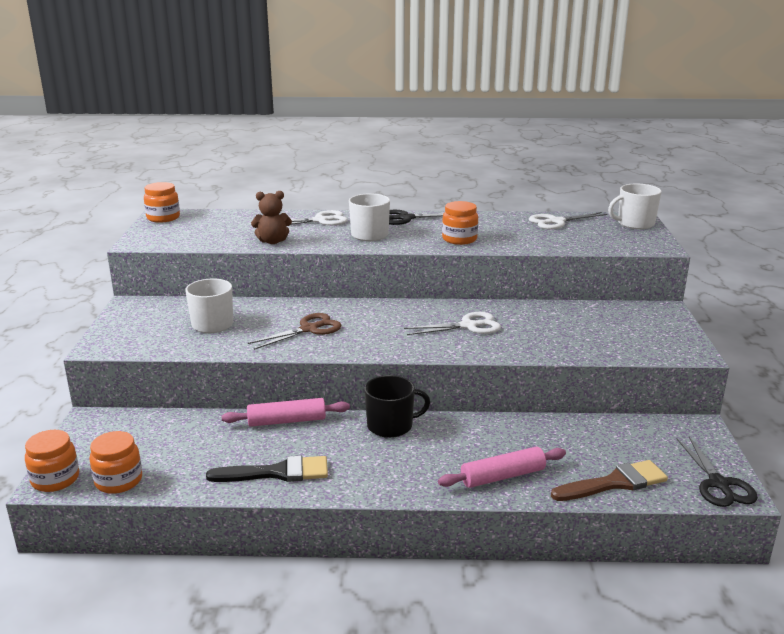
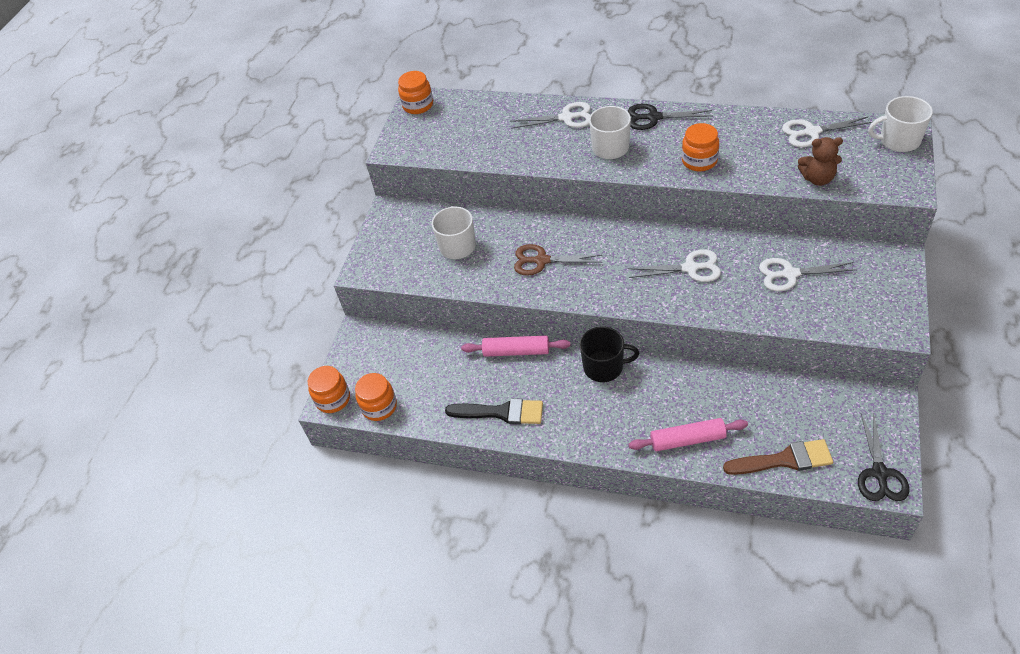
camera: 20 degrees right, 25 degrees up
brown scissors [248,313,342,350] -> brown scissors turned 150 degrees counterclockwise [514,244,602,276]
brown teddy bear [251,191,292,244] -> brown teddy bear moved to [798,137,843,186]
none -> white scissors [759,258,857,291]

